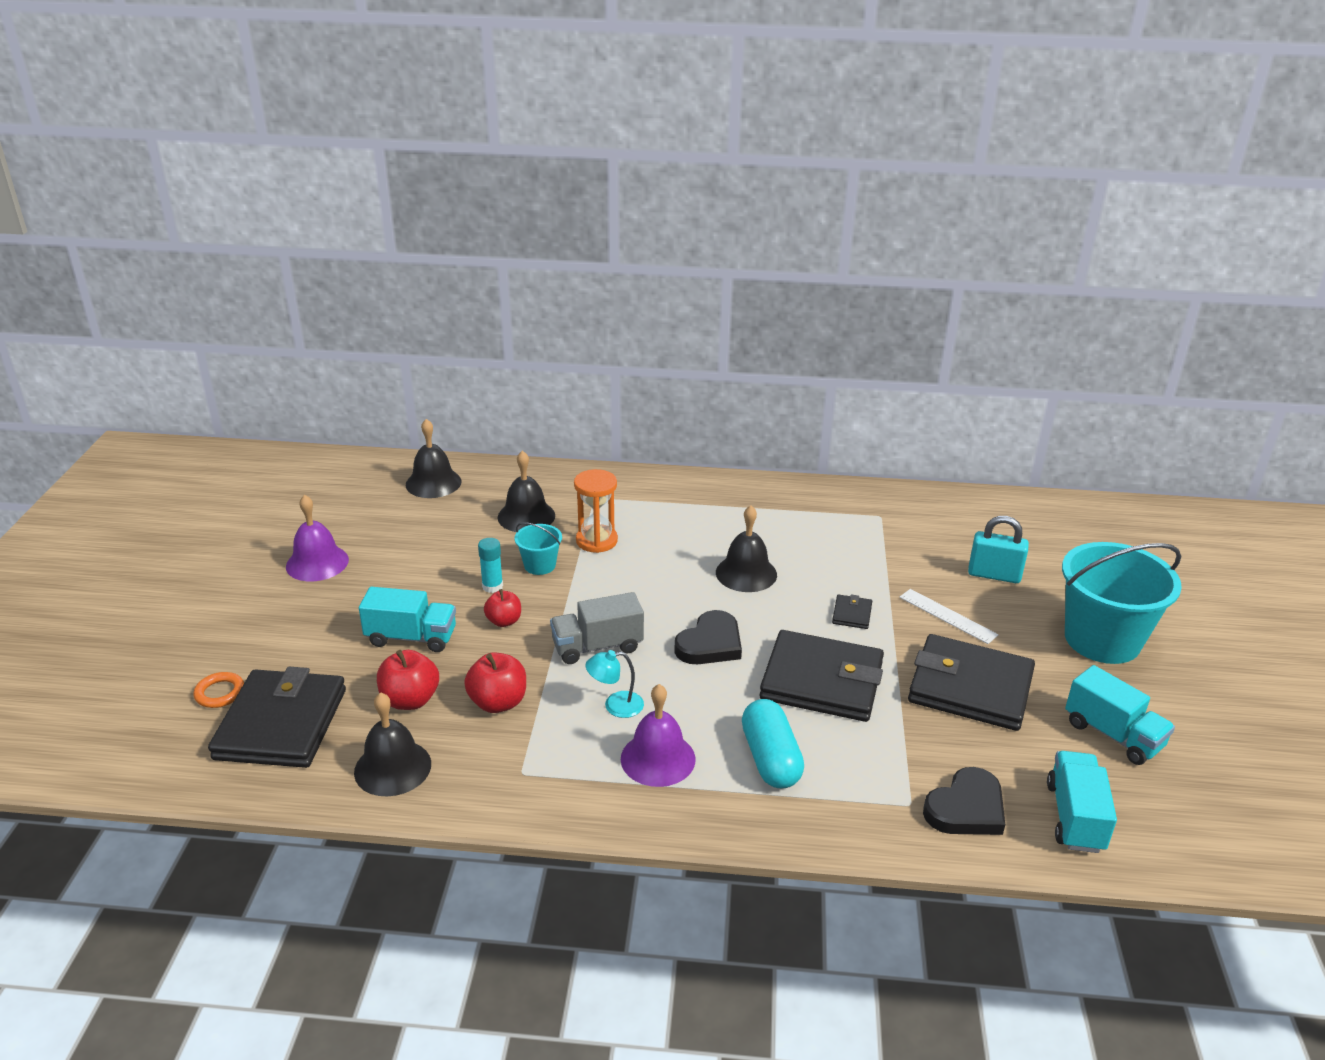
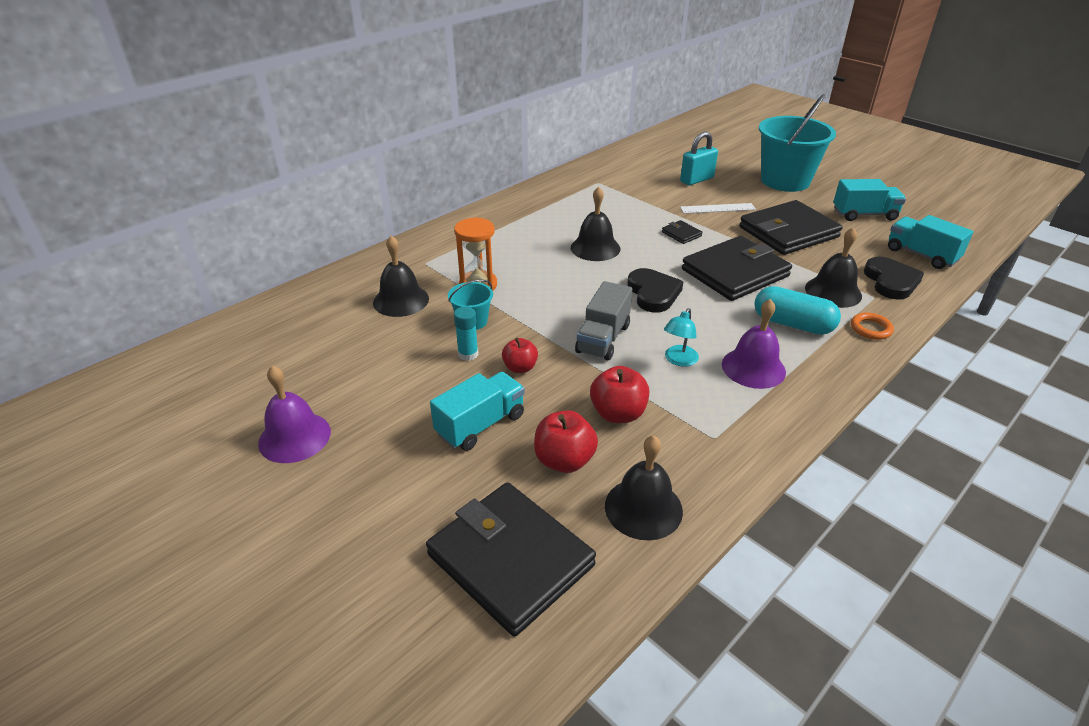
camera: 50 degrees left, 5 degrees up
orange ring [193,672,244,708] -> orange ring moved to [851,313,894,340]
black bell [406,419,461,498] -> black bell moved to [805,227,862,308]

